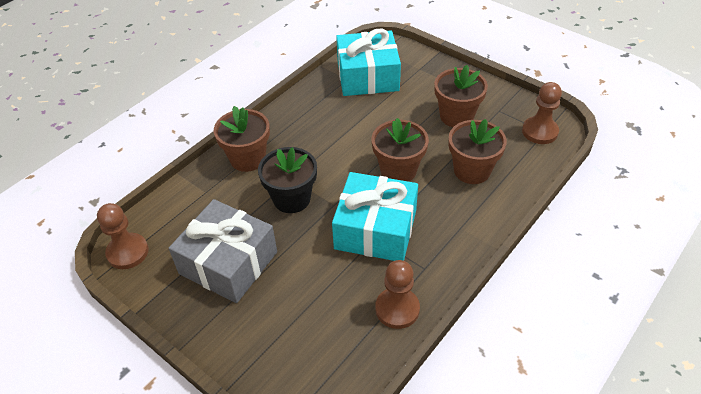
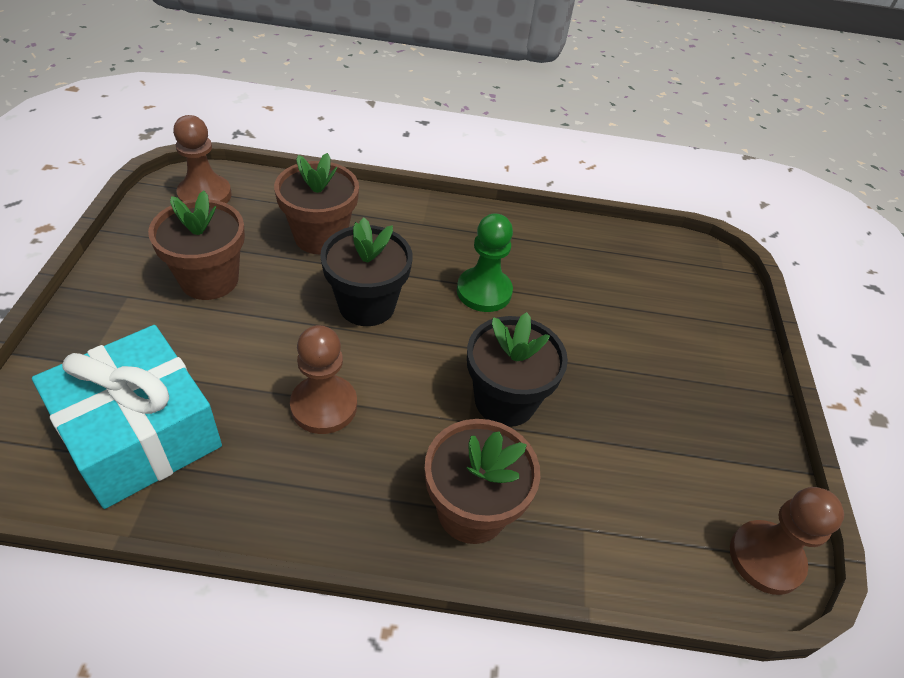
camera: 130 degrees left, 0 degrees up
grey gift [169,199,277,303] -> none
turquoise gift [332,172,418,261] -> green pawn [457,214,513,312]
brown flower pot [371,118,429,182] -> black flower pot [320,218,413,326]
brown pawn [375,260,420,329] -> brown pawn moved to [290,325,357,434]

